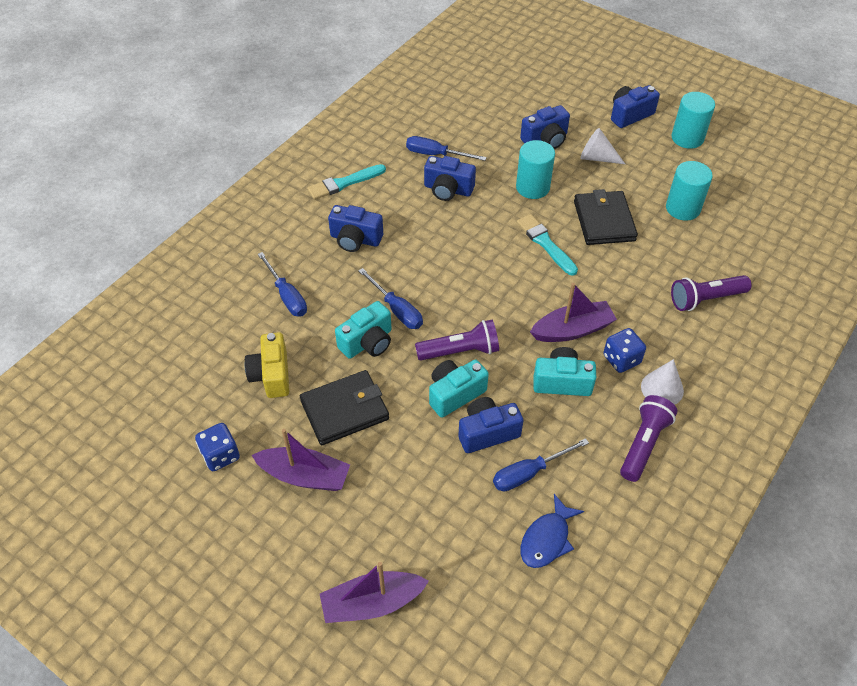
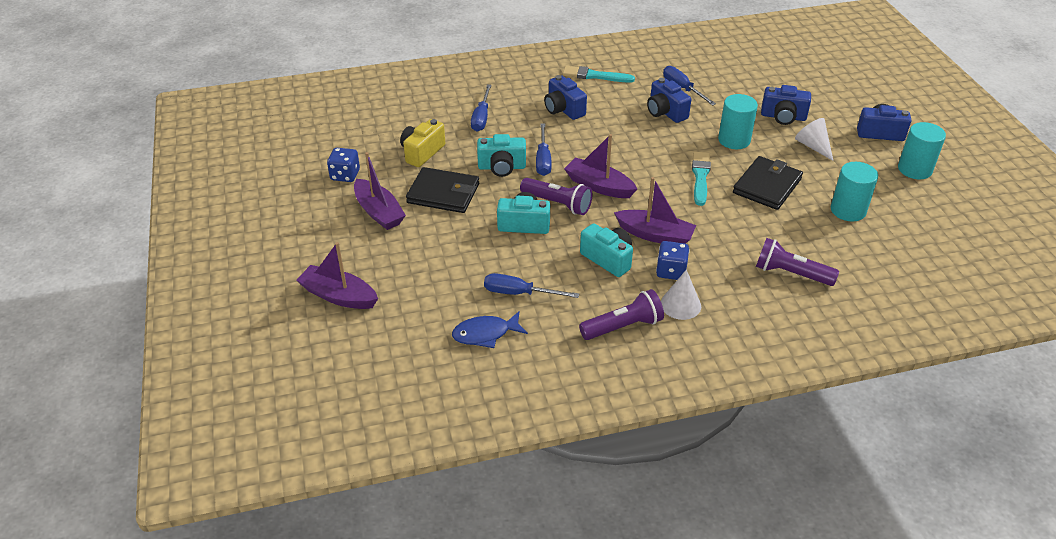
camera: 40 degrees right, 10 degrees down
blue camera [458,397,524,453] -> none
none -> purple boat [564,134,637,198]

